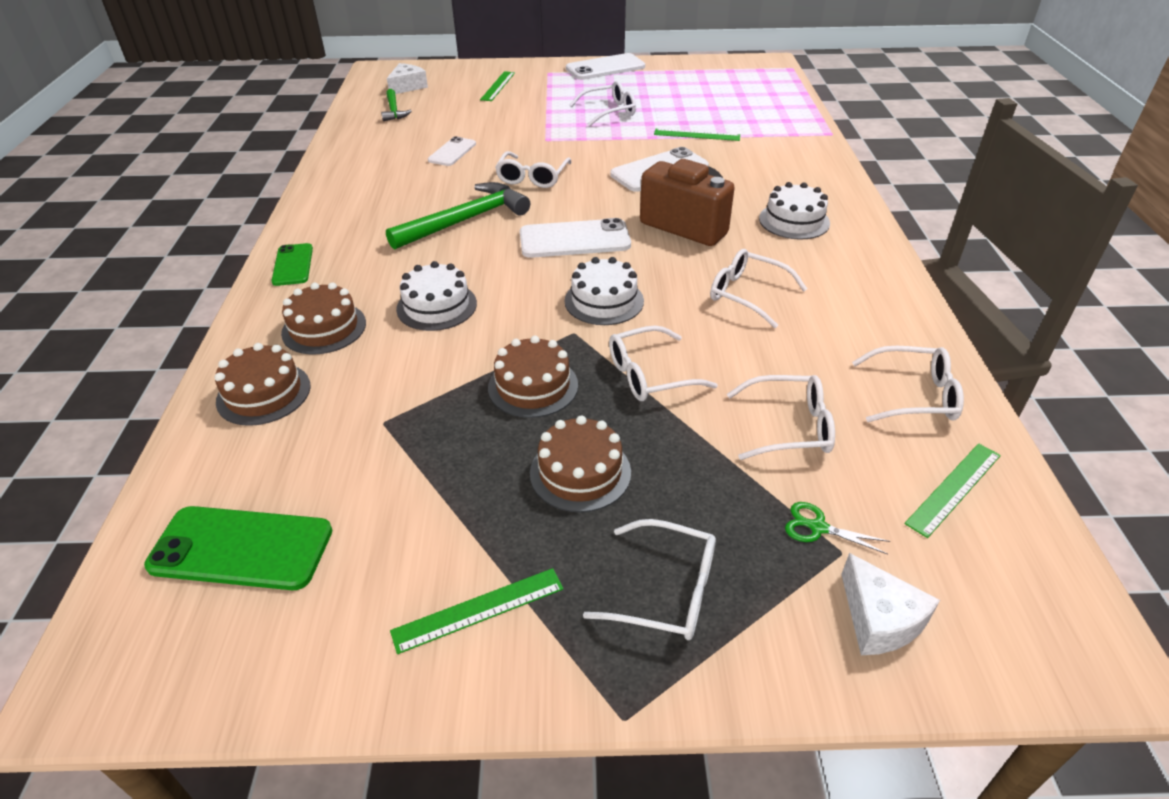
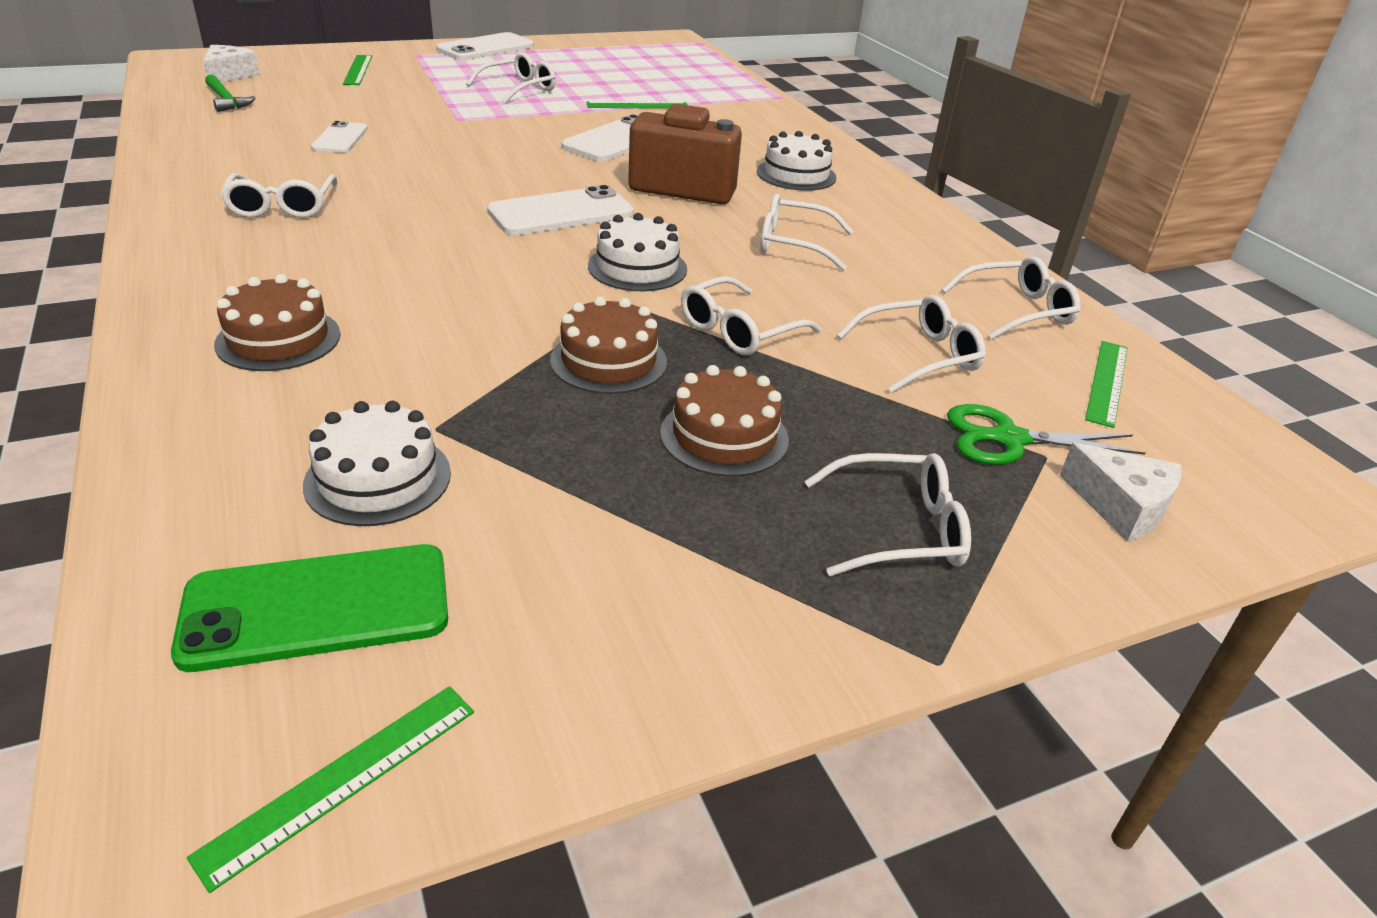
camera: 25 degrees left, 5 degrees down
brown cake [215,343,311,426] -> none
green phone [271,243,313,286] -> none
green hammer [386,182,530,250] -> none
green ruler [390,568,563,654] -> green ruler moved to [187,686,474,893]
white cake [396,261,477,331] -> white cake moved to [303,401,451,526]
white glasses [495,151,572,188] -> white glasses moved to [220,173,337,218]
green scissors [785,502,890,555] -> green scissors [947,404,1145,465], size x1.66

